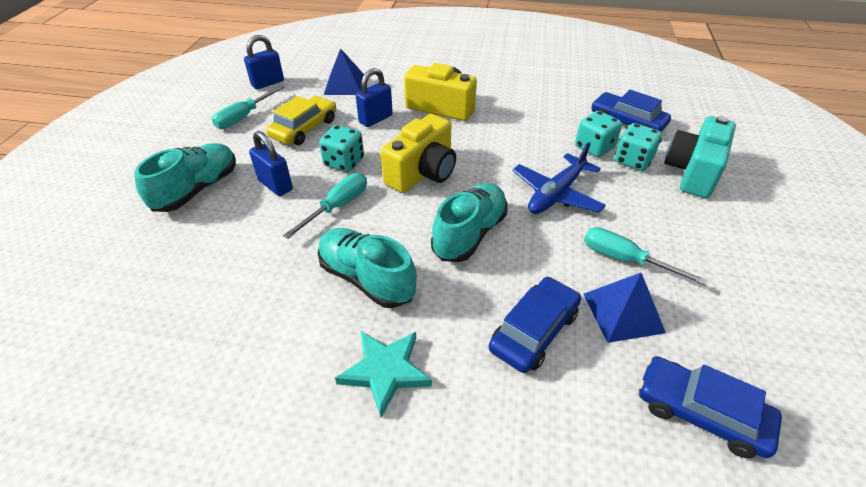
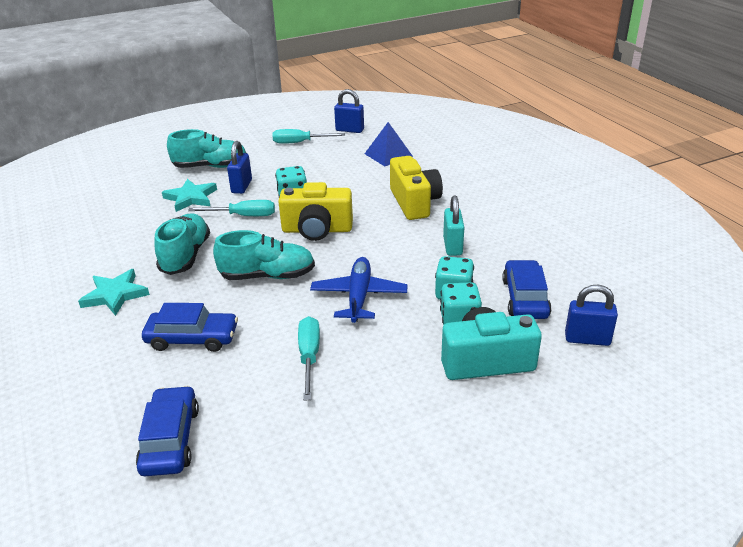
camera: 55 degrees right, 10 degrees down
yellow car [266,96,336,145] -> none
blue padlock [356,68,393,127] -> blue padlock moved to [565,285,618,346]
blue plane [512,142,606,214] -> blue plane turned 90 degrees clockwise [310,257,408,323]
blue pyramid [584,273,666,343] -> none
none -> turquoise star [162,179,217,212]
none -> turquoise padlock [443,195,464,256]

